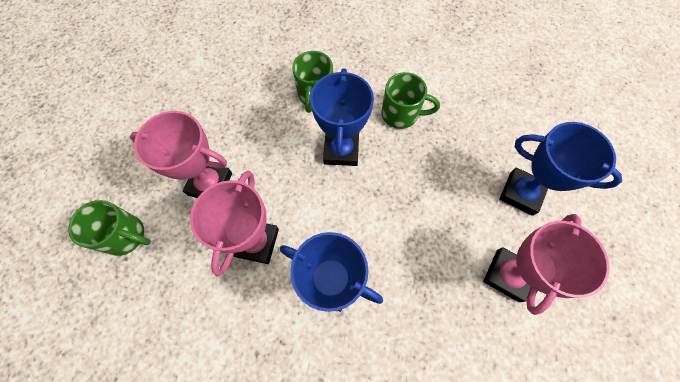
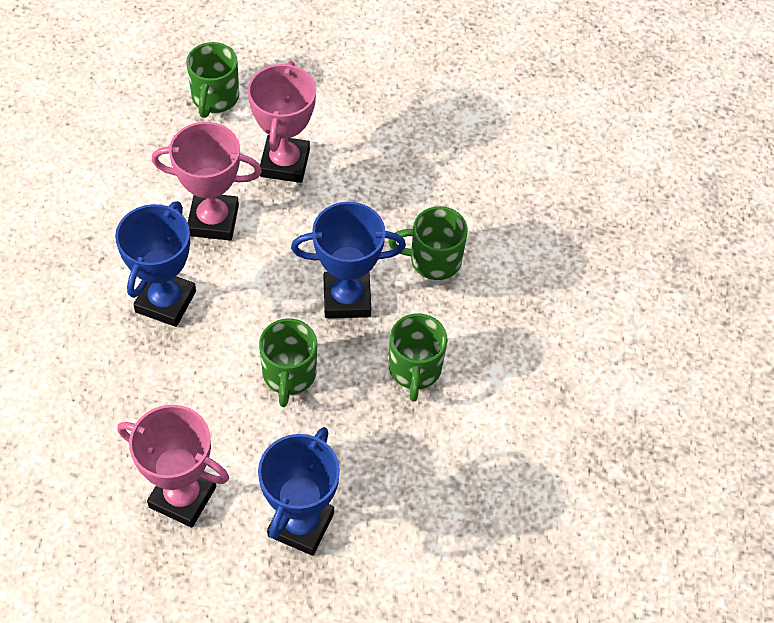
camera: 80 degrees right, 10 degrees down
none -> green mug [259,318,317,407]

